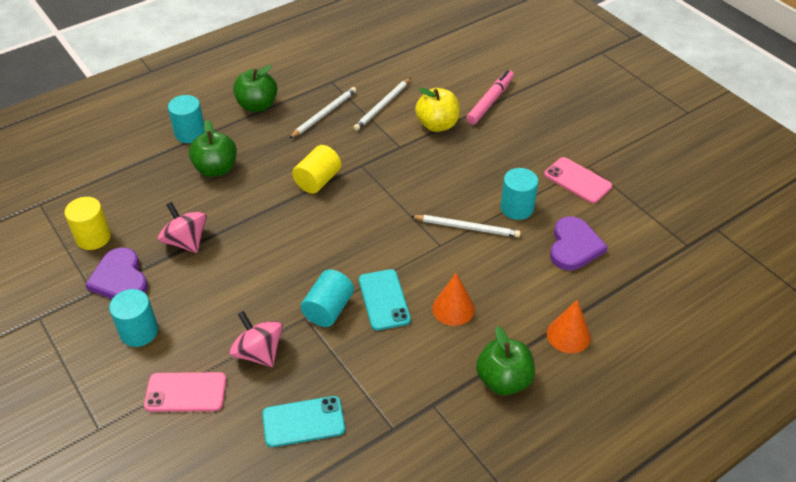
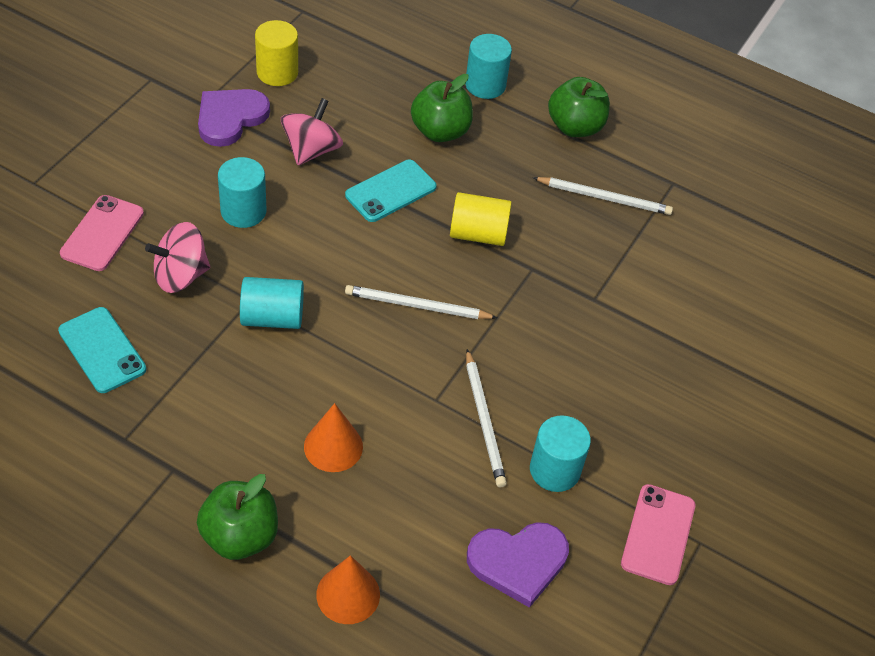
camera: 60 degrees right, 5 degrees up
turquoise cylinder [109,289,158,347] -> turquoise cylinder moved to [218,157,266,228]
pink phone [144,372,226,412] -> pink phone turned 45 degrees clockwise [60,195,144,271]
pink spinning top [229,311,283,367] -> pink spinning top turned 135 degrees counterclockwise [145,222,210,293]
white pencil [353,78,411,131] -> white pencil moved to [345,285,498,319]
turquoise phone [359,269,411,330] -> turquoise phone moved to [345,160,437,222]
yellow apple [415,88,460,132] -> none
pink marker [466,70,514,125] -> none

